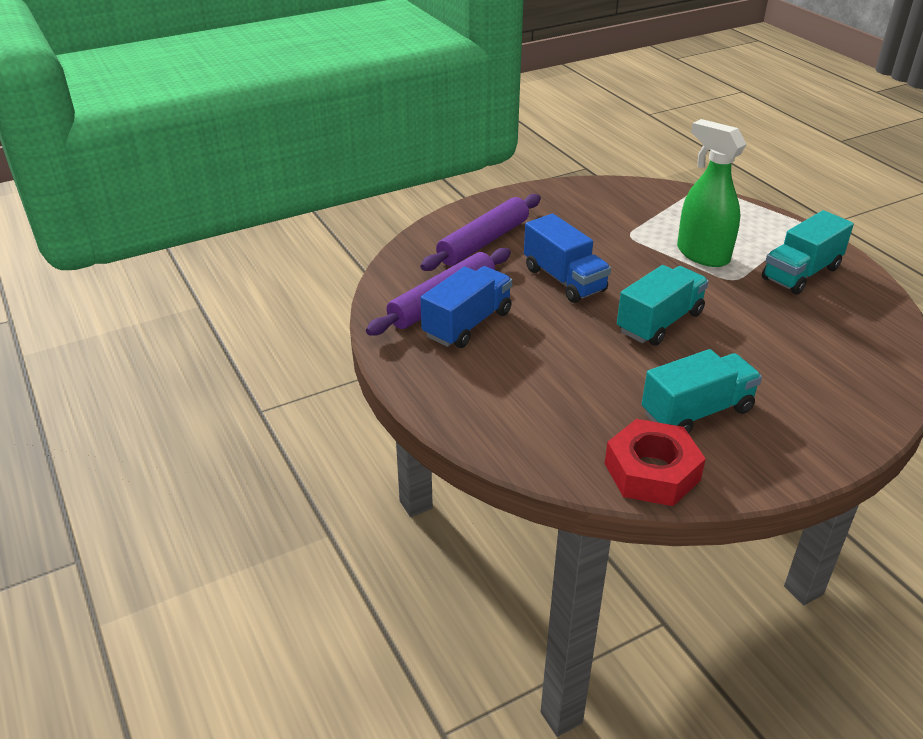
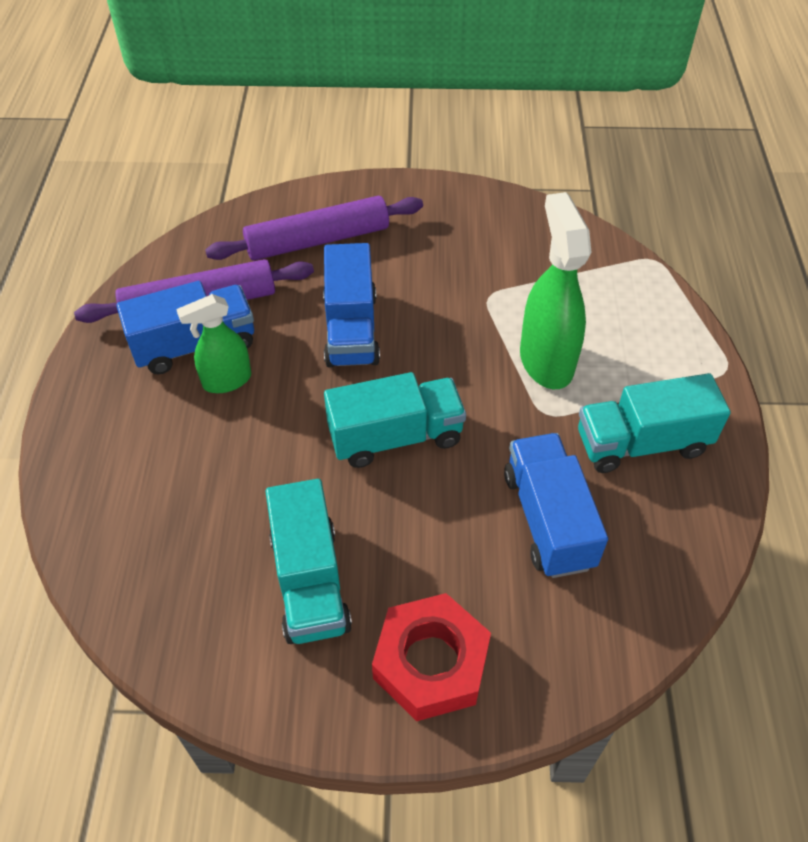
camera: 30 degrees right, 15 degrees up
red nut [605,419,706,506] -> red nut moved to [372,593,491,721]
turquoise truck [642,349,762,434] -> turquoise truck turned 75 degrees clockwise [265,479,352,644]
none -> green spray bottle [176,294,251,393]
none -> blue truck [504,433,608,578]

